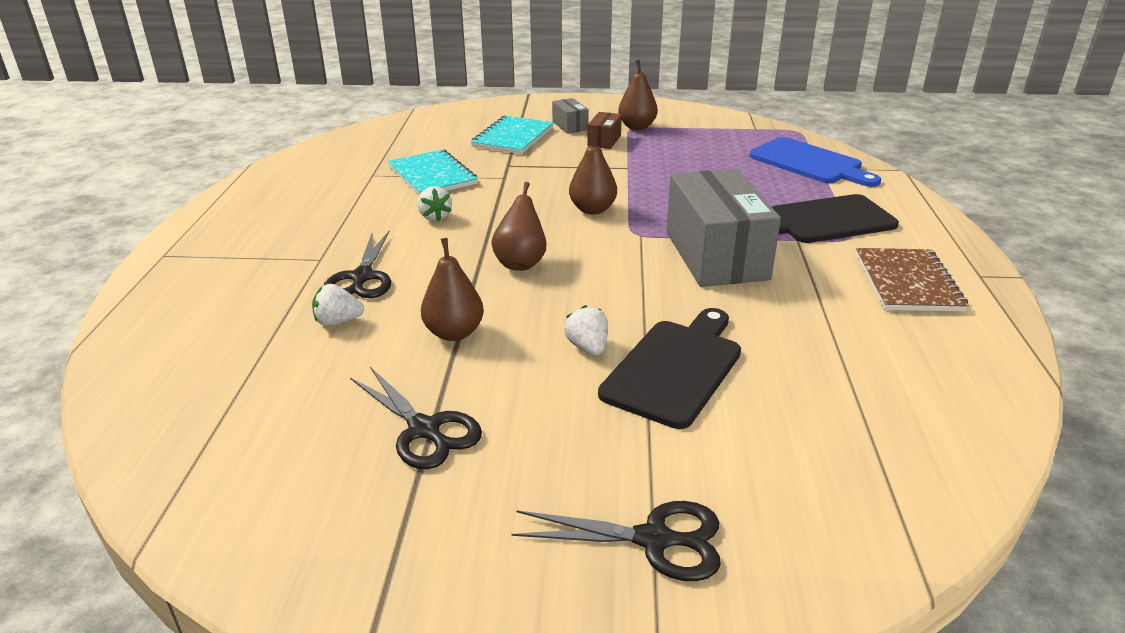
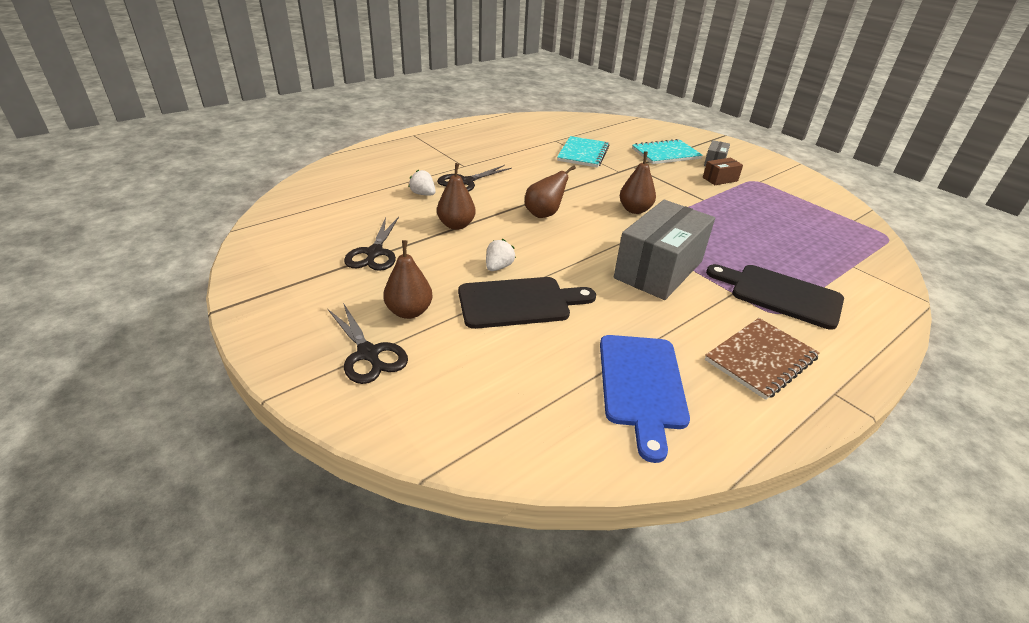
camera: 45 degrees right, 5 degrees up
white strawberry [418,186,452,221] -> none
brown pear [618,60,658,130] -> brown pear moved to [383,240,432,319]
blue cutting board [749,137,881,187] -> blue cutting board moved to [600,335,690,463]

